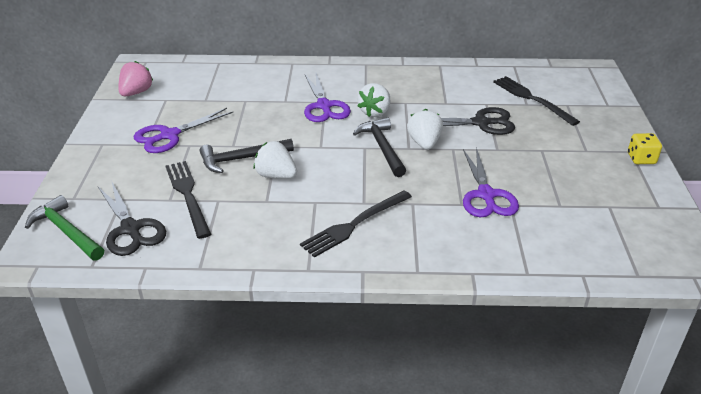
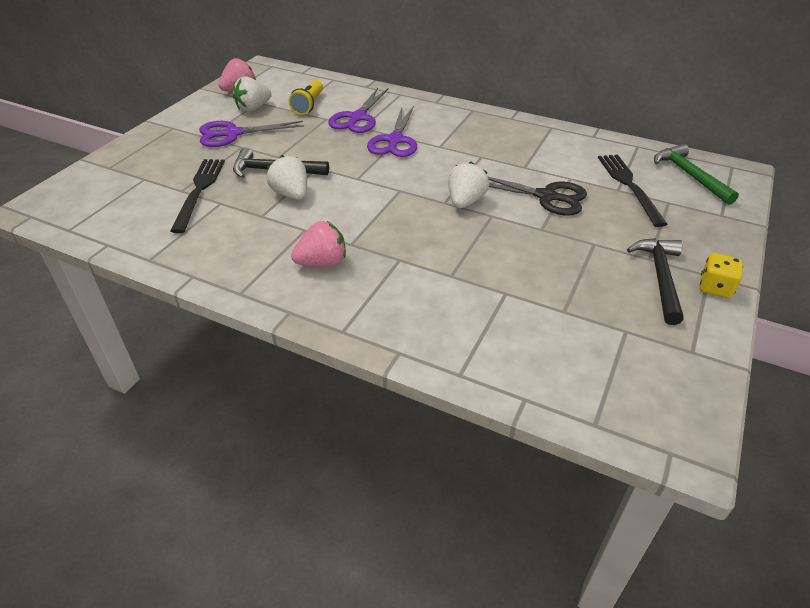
camera: 25 degrees right, 5 degrees up
green hammer [25,195,104,261] -> green hammer moved to [654,144,739,205]
black scissors [98,182,166,256] -> none
black fork [300,190,412,258] -> pink strawberry [291,221,346,267]
black hammer [353,117,406,177] -> black hammer moved to [627,238,684,325]
white strawberry [357,83,390,117] -> white strawberry moved to [233,76,272,112]
purple scissors [463,147,519,217] -> purple scissors moved to [328,88,389,133]
none -> yellow flashlight [289,80,323,115]

